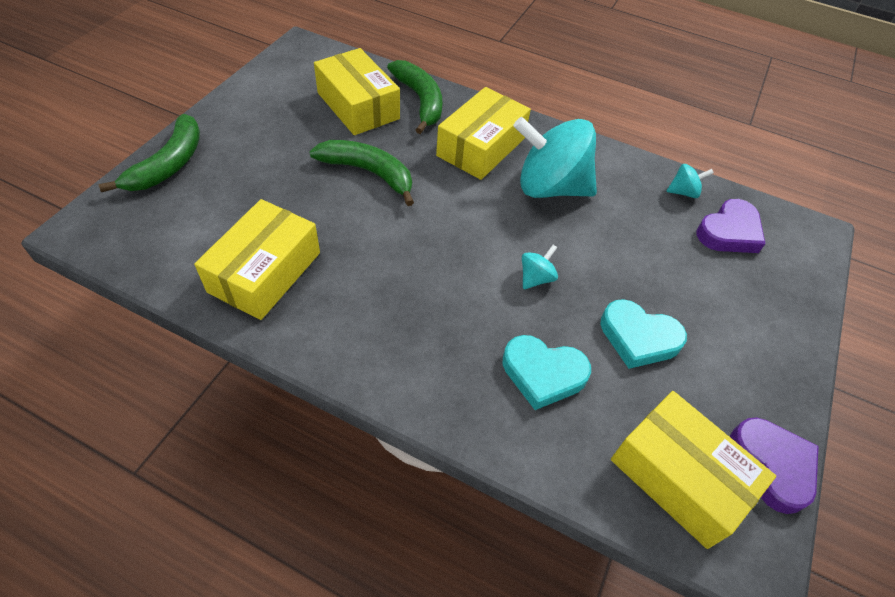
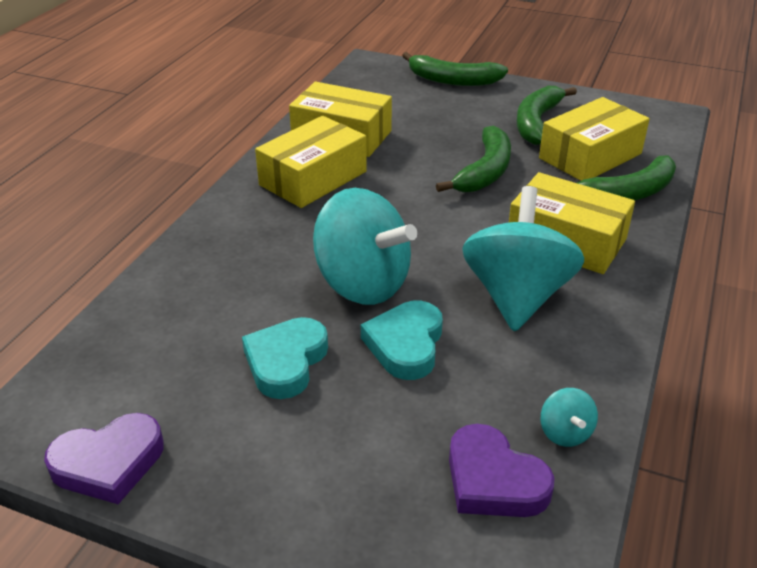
camera: 90 degrees right, 15 degrees down
turquoise heart [502,335,591,410] -> turquoise heart moved to [361,301,443,380]
turquoise spinning top [522,245,558,289] -> turquoise spinning top [313,188,417,305], size x2.39
yellow box [611,391,776,549] -> yellow box moved to [255,116,367,208]
none -> green banana [517,86,577,145]

